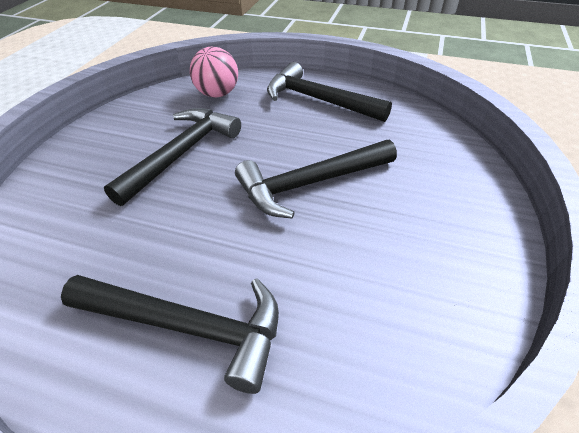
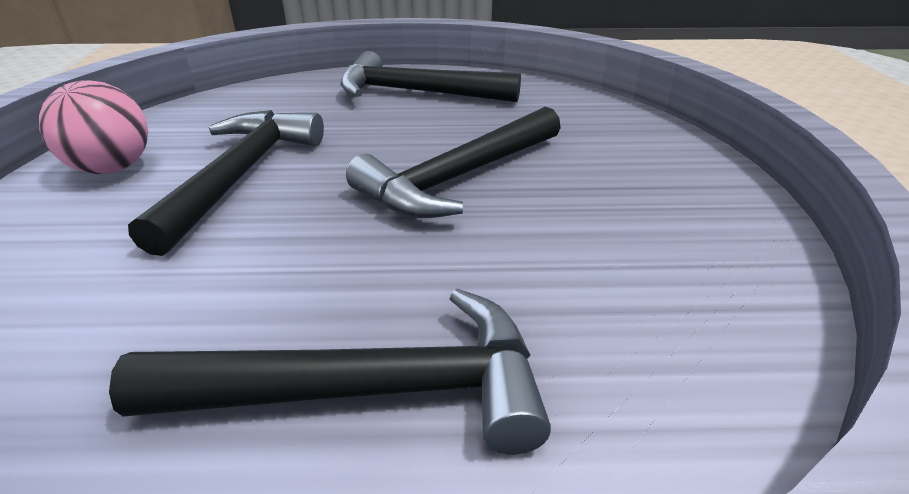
camera: 20 degrees left, 10 degrees down
pink ball [190,47,238,97] -> pink ball moved to [39,80,148,174]

